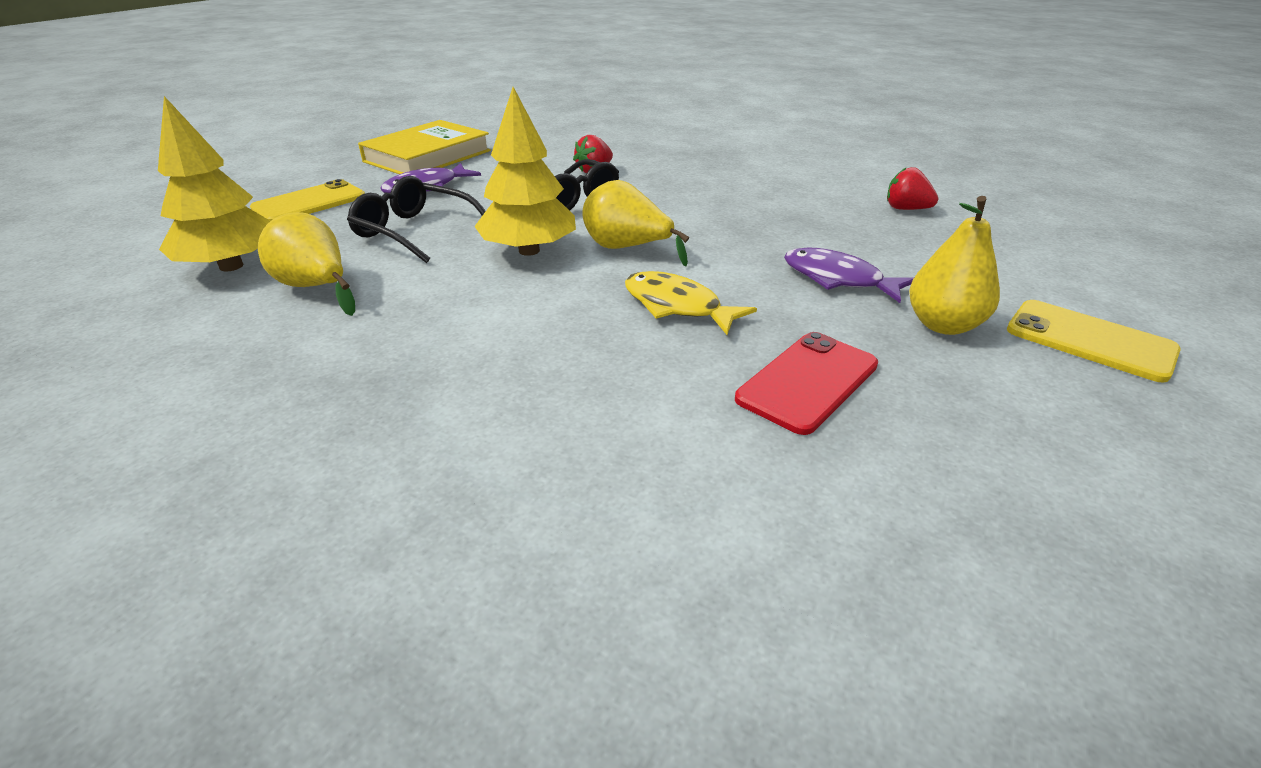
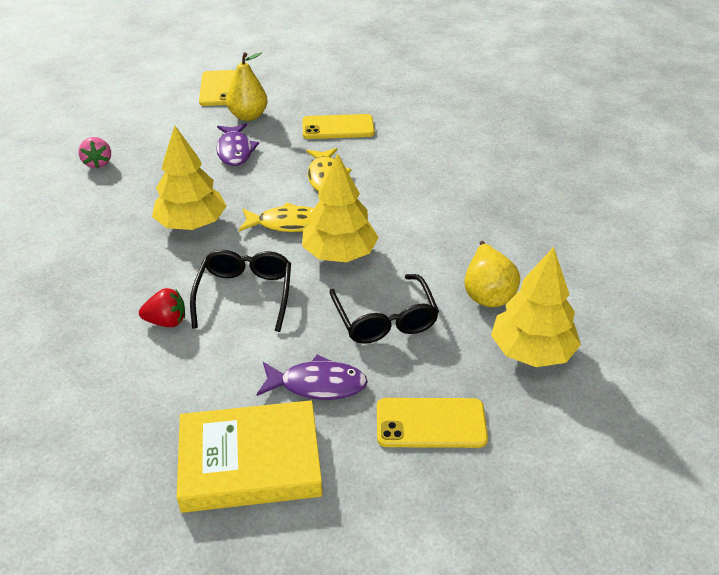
camera: 135 degrees left, 5 degrees up
yellow pear [582,180,689,266] -> yellow fish [239,202,314,232]
red phone [735,332,878,435] -> yellow phone [302,114,375,139]
red strawberry [887,167,938,210] -> pink strawberry [78,137,111,168]
none -> yellow tree [152,125,227,230]

